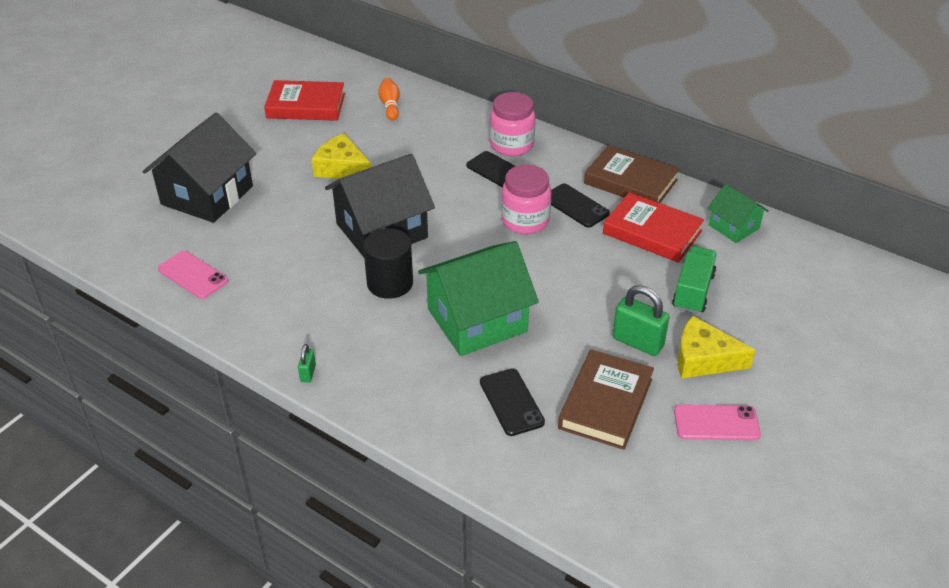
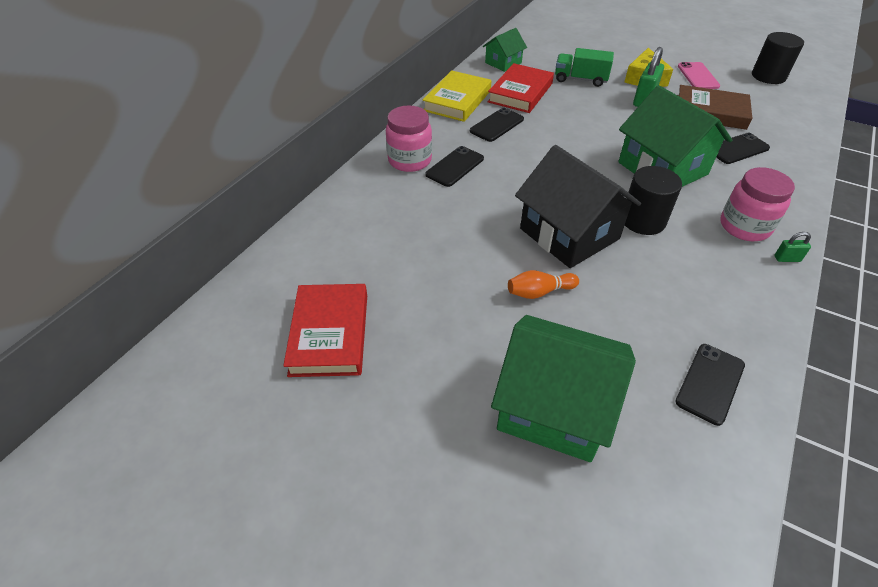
camera: 95 degrees left, 5 degrees up
black house [143,113,256,223] -> green house [491,315,636,462]
pink phone [158,251,228,299] -> black phone [675,344,745,426]
yellow cheese [312,133,371,178] -> none
orange bowling pin [378,78,400,121] -> orange bowling pin moved to [508,270,579,299]
pink jar [501,165,551,234] -> pink jar moved to [720,167,795,241]
brown book [584,145,679,203] -> yellow book [423,70,491,122]
none -> black cylinder [752,32,804,84]

